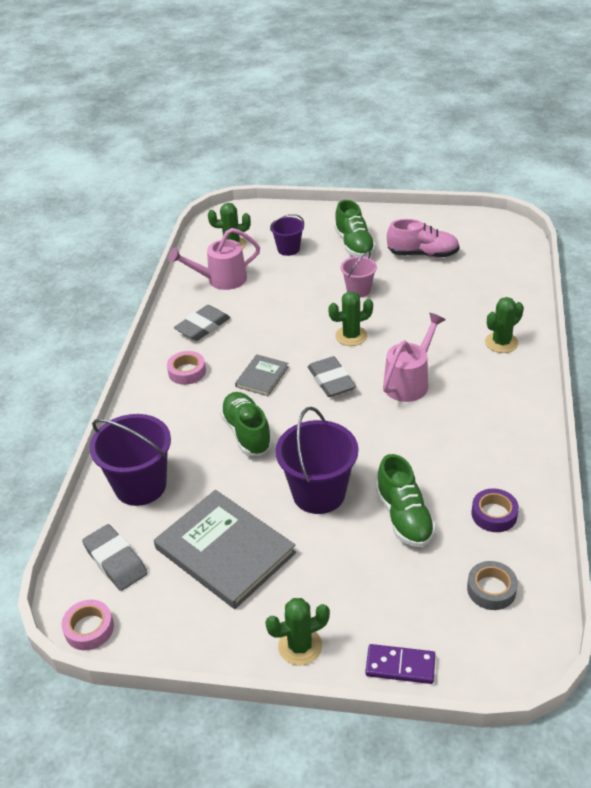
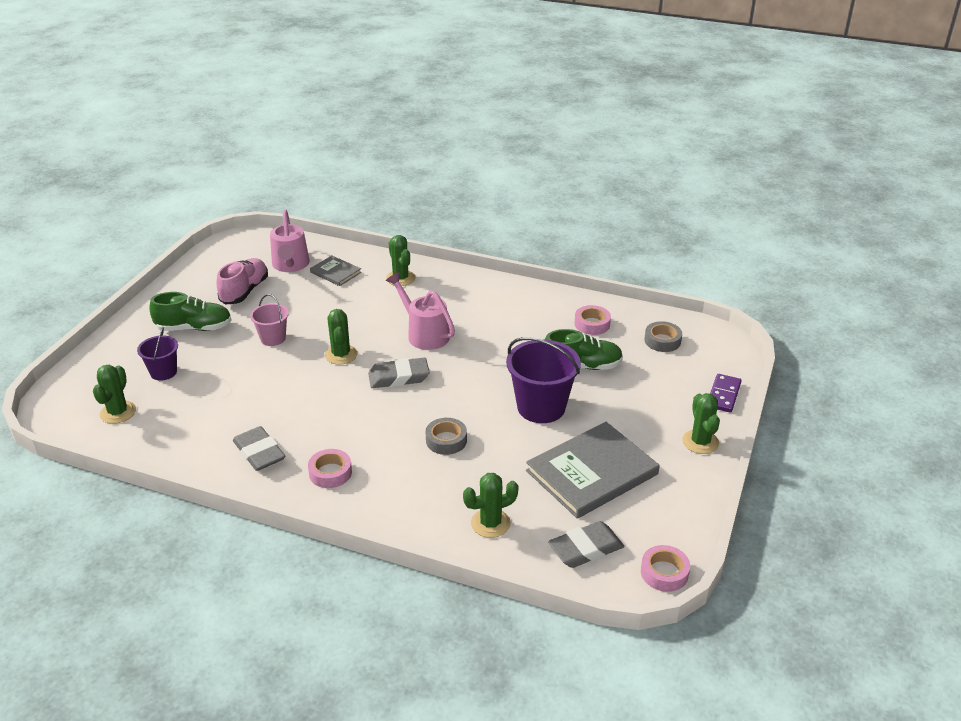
camera: 80 degrees left, 5 degrees down
purple bucket [89,414,171,506] -> green cactus [463,473,519,538]
pink watering can [168,228,260,290] -> pink watering can moved to [270,209,310,272]
green shoe [220,392,273,456] -> grey tape [426,418,467,455]
grey book [235,354,288,396] -> grey book moved to [310,255,362,286]
purple tape [472,488,519,532] -> pink tape [574,305,611,335]

